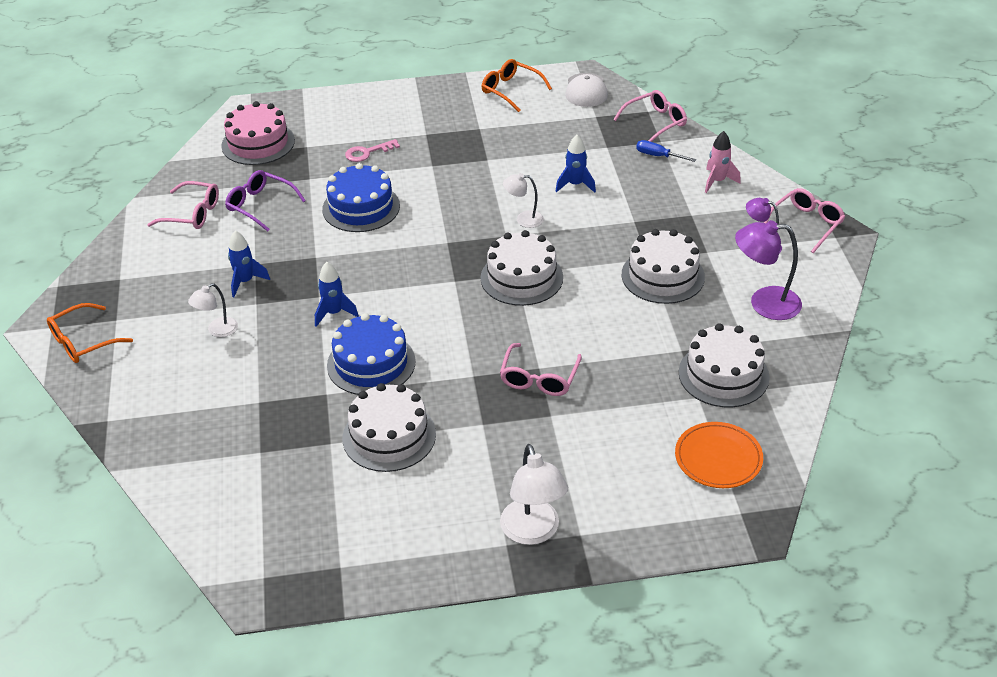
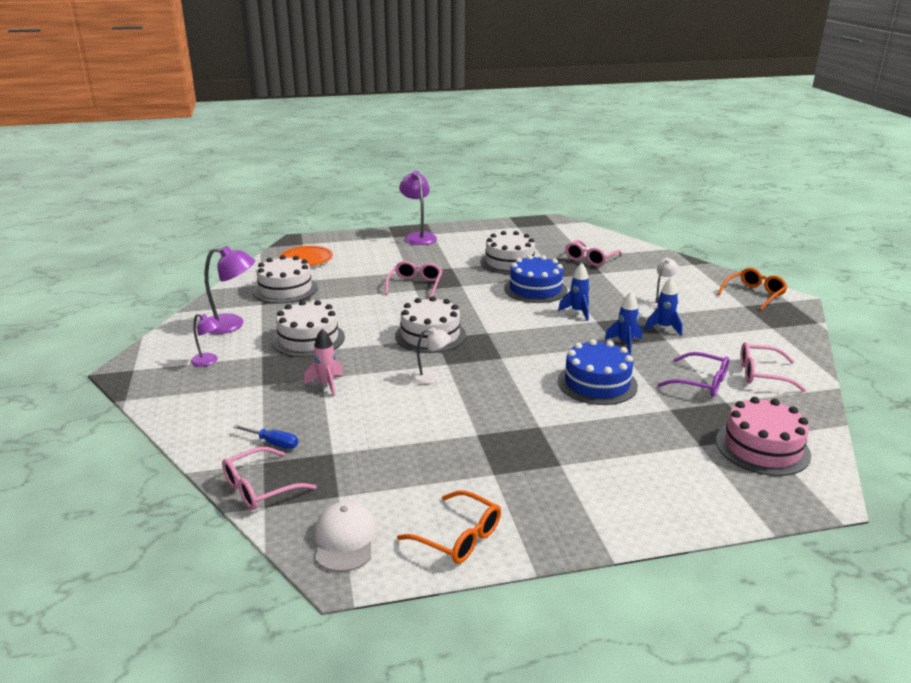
camera: 175 degrees right, 15 degrees down
pink key [345,139,400,162] -> none
white lamp [500,444,568,545] -> purple lamp [399,171,437,245]
blue rocket [556,135,596,193] -> blue rocket moved to [604,292,642,355]
pink rocket [705,131,741,193] -> pink rocket moved to [304,329,344,396]
pink glasses [764,188,845,253] -> pink glasses moved to [565,240,623,266]

